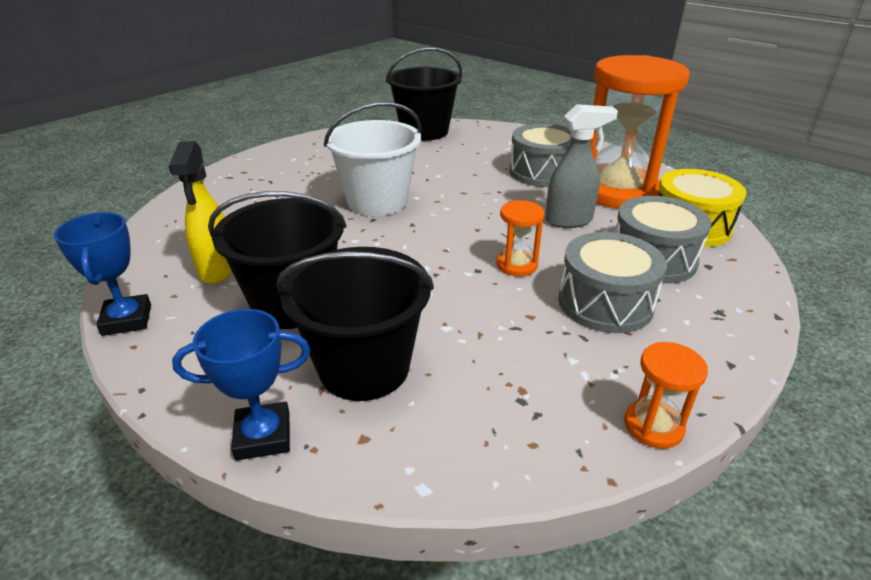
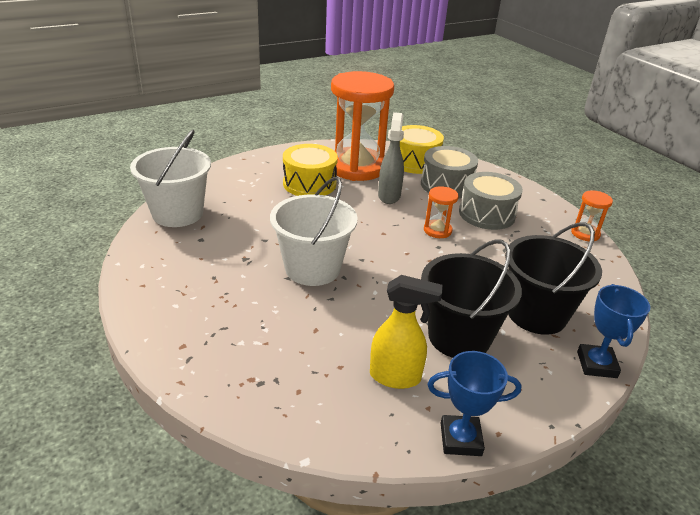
camera: 75 degrees left, 0 degrees up
black bucket [386,47,462,141] -> white bucket [130,130,211,227]
grey drum [509,124,572,187] -> yellow drum [283,144,338,196]

